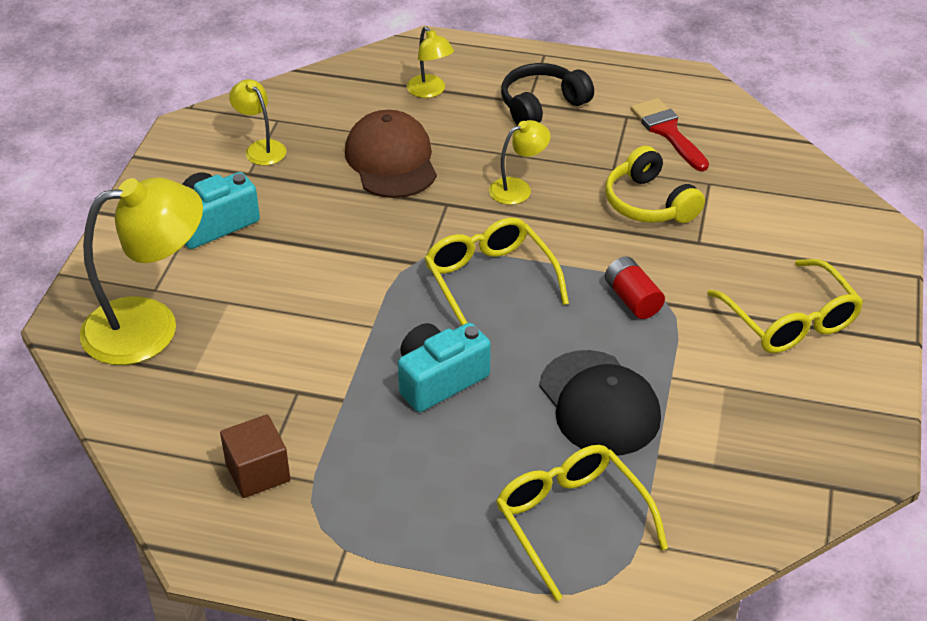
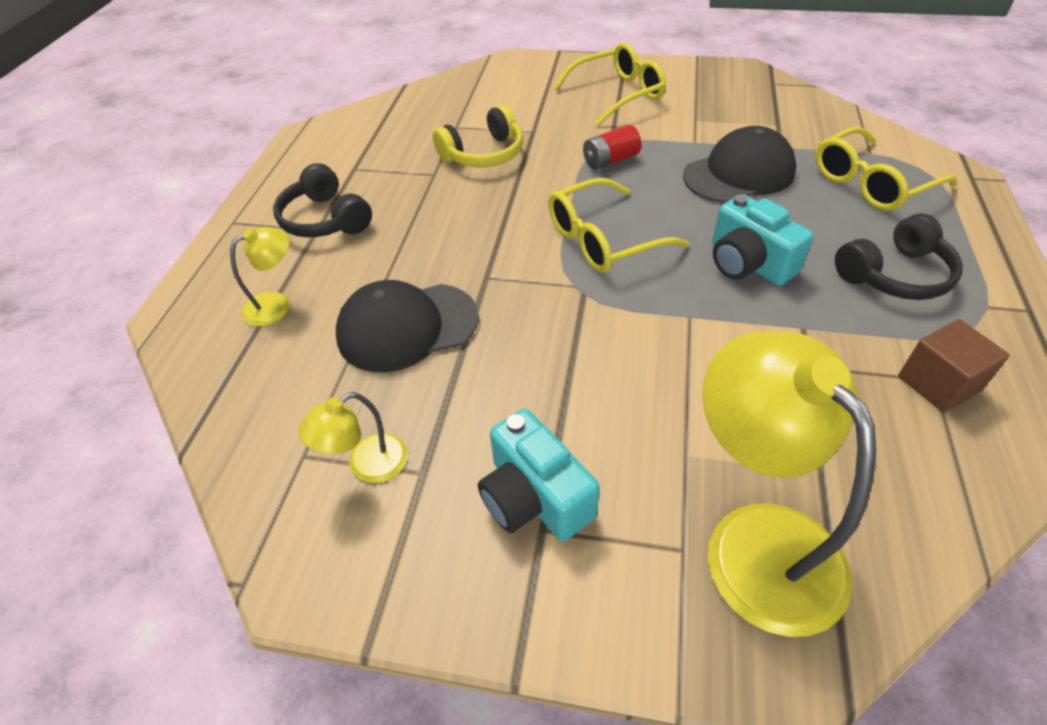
camera: 90 degrees left, 5 degrees up
brown cap [345,110,437,198] -> black cap [336,280,479,372]
yellow lamp [489,120,550,205] -> none
red brush [630,98,709,171] -> none
none -> black headphones [835,213,963,300]

